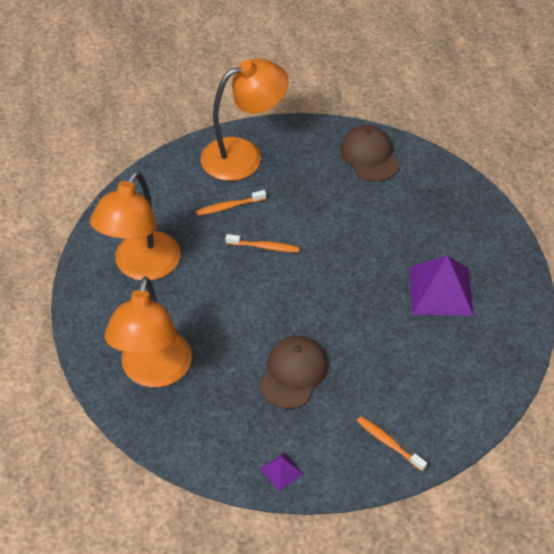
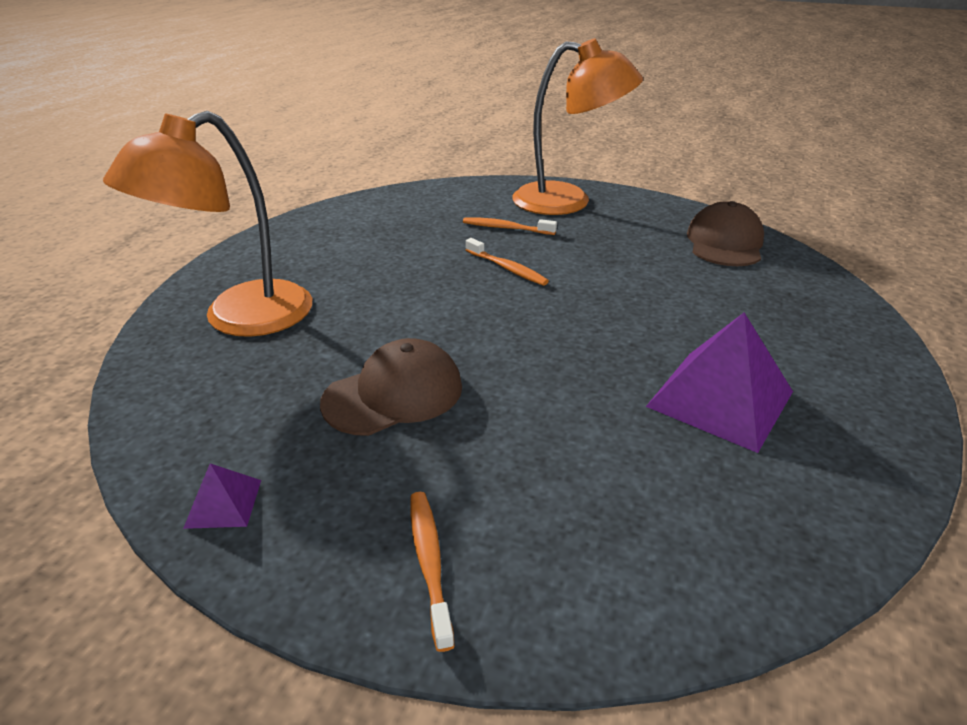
camera: 35 degrees right, 15 degrees down
orange lamp [90,171,180,281] -> none

